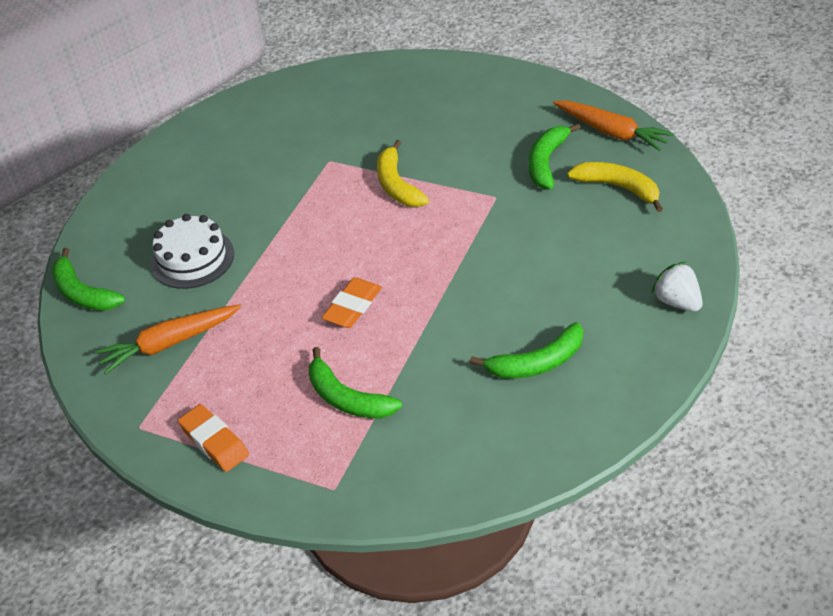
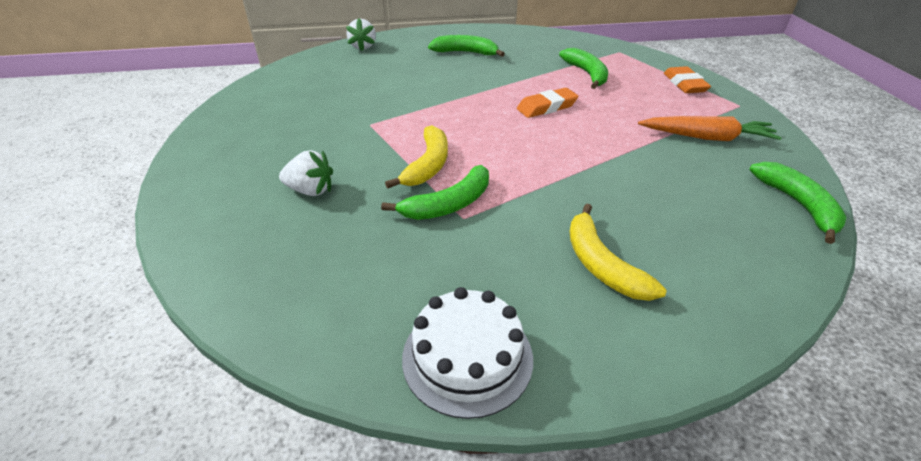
camera: 150 degrees left, 5 degrees down
white cake [150,214,234,289] -> white cake moved to [402,287,533,419]
green banana [529,123,581,189] -> green banana moved to [381,165,489,220]
orange carrot [553,101,674,151] -> none
yellow banana [567,162,663,212] -> yellow banana moved to [569,204,666,301]
none -> white strawberry [279,150,333,196]

